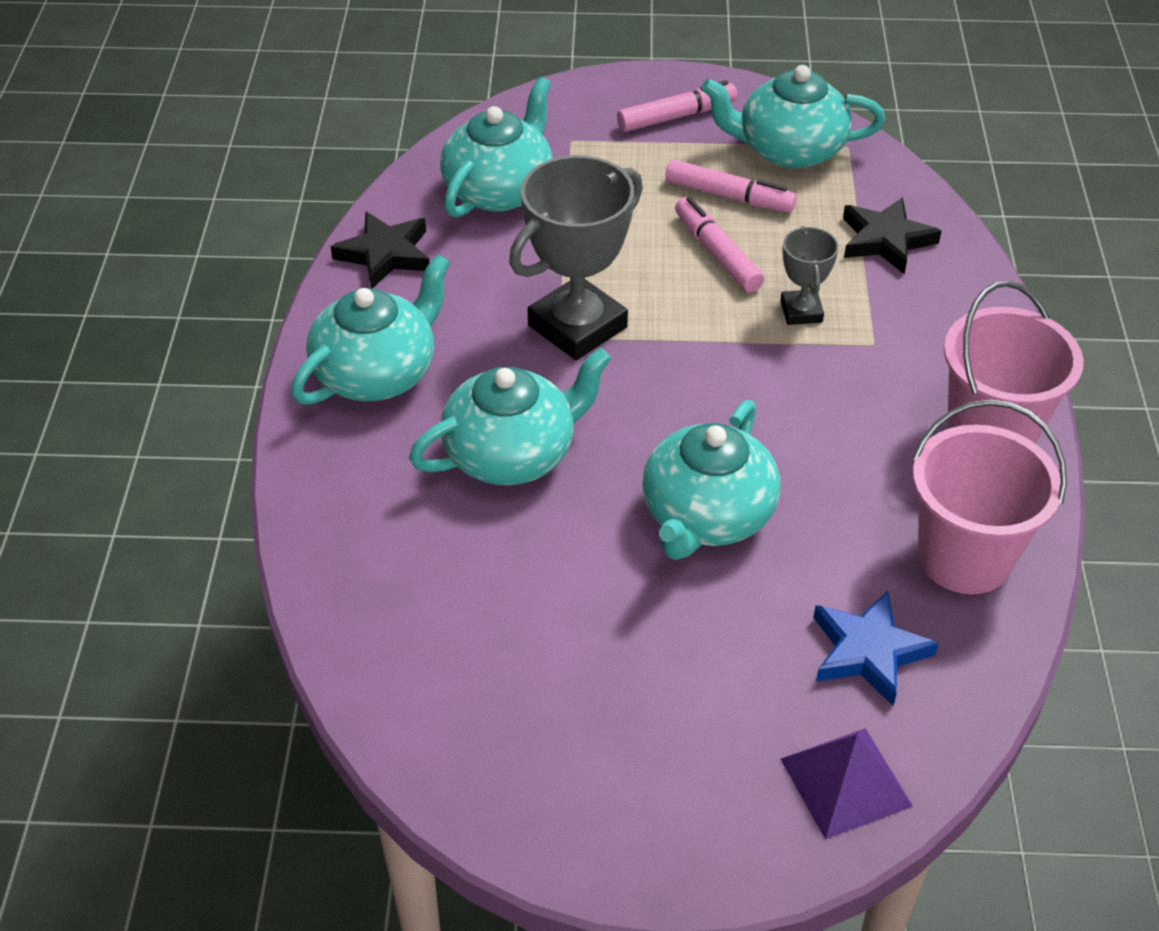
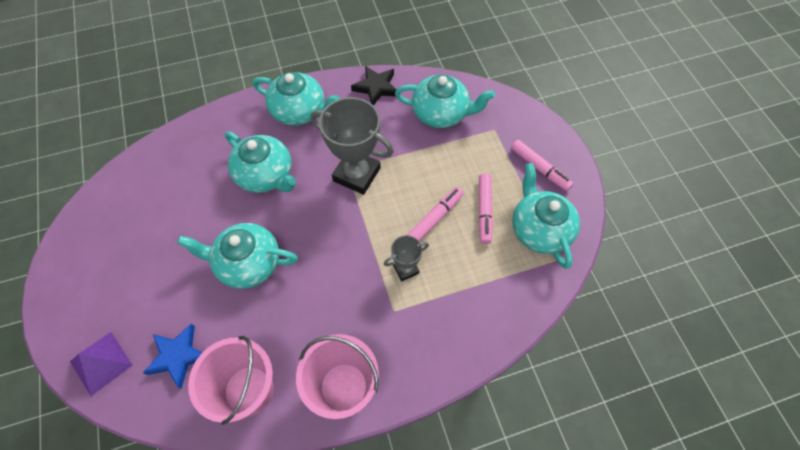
camera: 70 degrees right, 15 degrees up
black star [843,197,942,274] -> none

